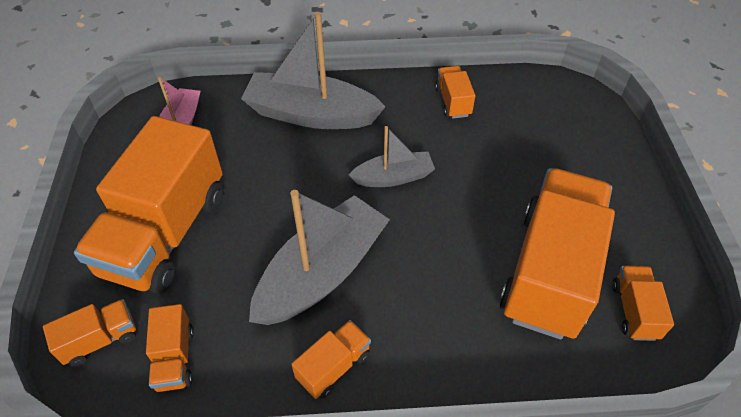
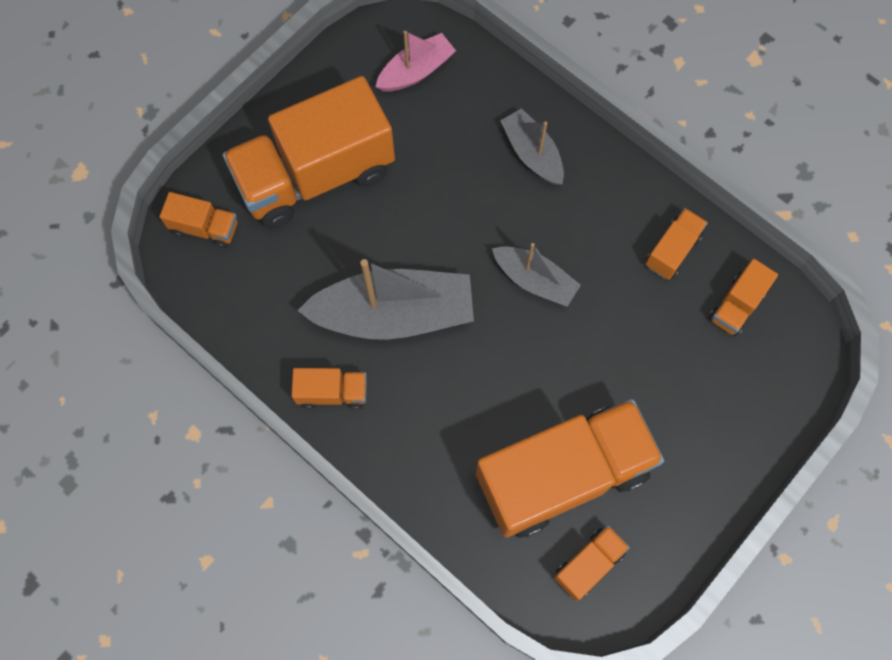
camera: 45 degrees right, 20 degrees up
orange truck [146,304,194,392] -> orange truck moved to [709,259,778,336]
grey boat [241,12,386,129] -> grey boat [500,108,564,185], size x0.56

